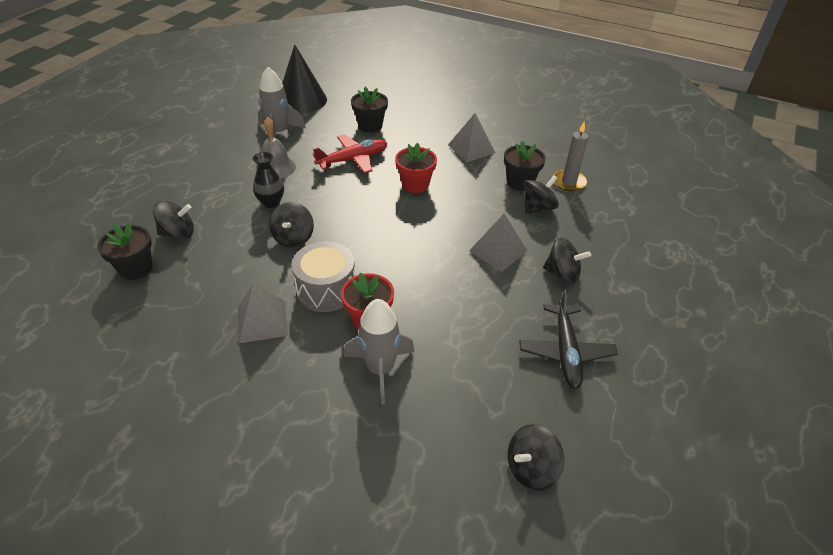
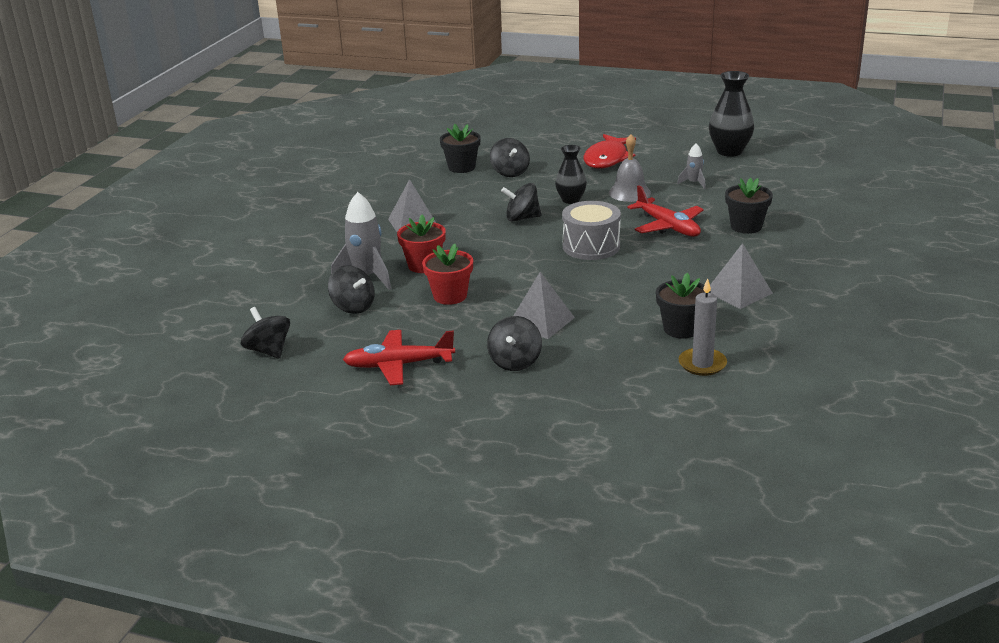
camera: 85 degrees right, 15 degrees down
grey rocket [258,67,306,138] -> grey rocket [677,143,706,189], size x0.53
black cone [282,44,327,114] -> none
grey drum [292,241,355,312] -> grey drum moved to [562,201,621,260]
red flower pot [395,143,437,193] -> red flower pot moved to [422,244,473,305]
black plane [519,290,618,389] -> red plane [343,330,455,385]
black spinning top [524,175,559,214] -> black spinning top moved to [328,265,375,314]
none -> red fish [583,134,636,168]
none -> black vase [709,71,754,157]

